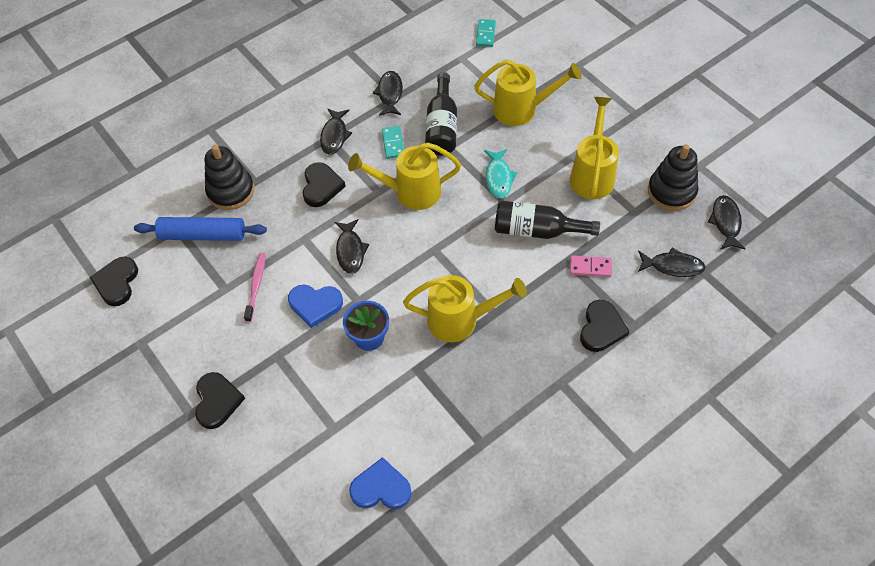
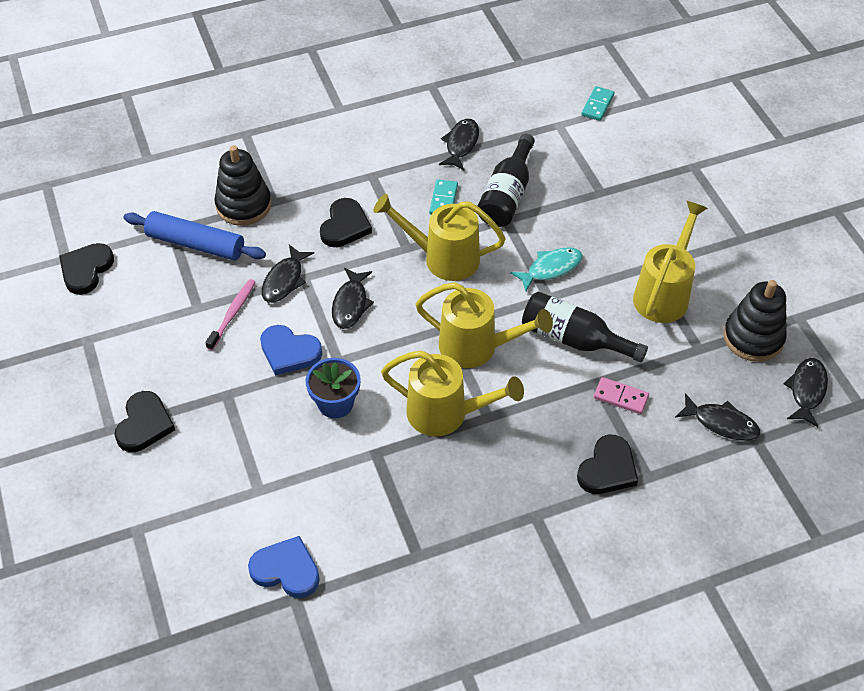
camera: 15 degrees right, 5 degrees down
black fish [320,109,352,155] -> black fish moved to [262,245,314,303]
yellow watering can [474,59,582,126] -> yellow watering can moved to [415,282,553,368]
turquoise fish [484,149,517,198] -> turquoise fish turned 135 degrees counterclockwise [510,247,583,292]

